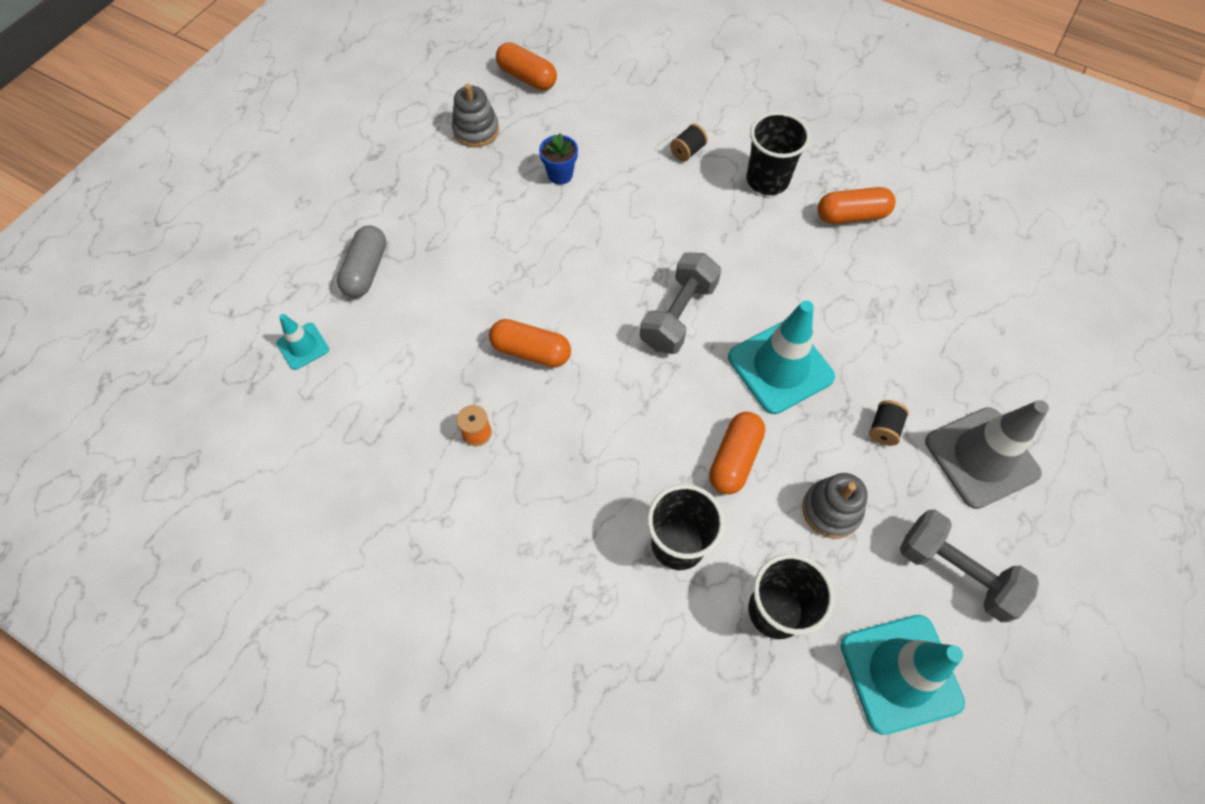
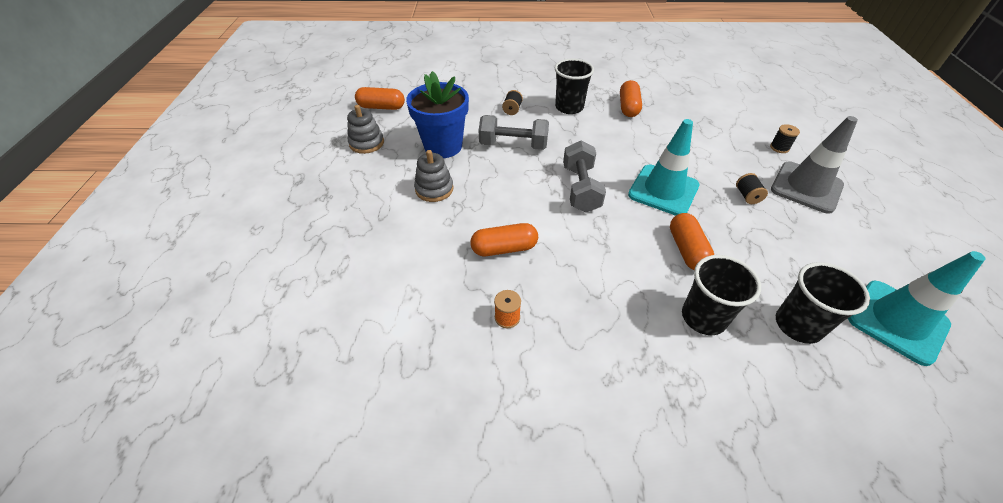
camera: 30 degrees left, 15 degrees down
turquoise traffic cone [277,314,329,370] -> none
grey capsule [337,226,386,298] -> none
blue flower pot [539,133,578,185] -> blue flower pot [406,71,469,158], size x2.08
grey stacking toy [802,473,868,538] -> grey stacking toy moved to [414,150,454,202]
orange capsule [818,187,896,224] -> orange capsule turned 45 degrees counterclockwise [620,80,642,117]
grey dumbbell [900,509,1039,622] -> grey dumbbell moved to [479,115,549,150]
none -> black spool [770,124,800,153]

